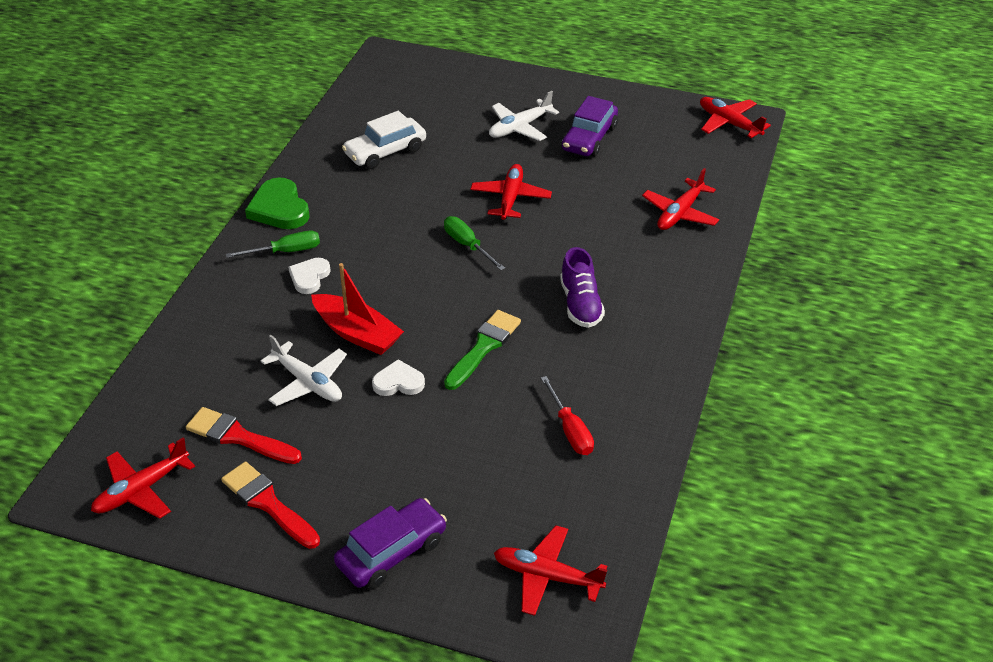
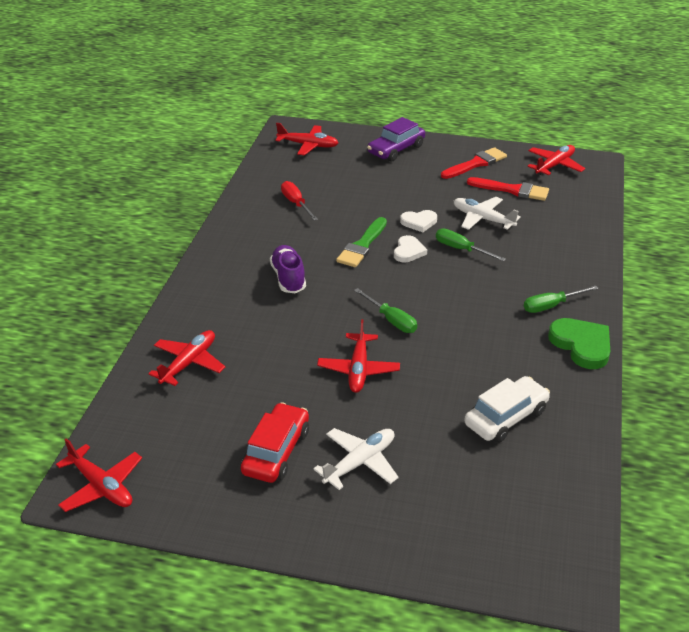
camera: 175 degrees right, 5 degrees down
red brush [221,462,320,549] -> red brush turned 75 degrees counterclockwise [441,147,507,179]
white heart [288,258,331,294] -> white heart moved to [394,235,427,262]
red boat [311,263,404,355] -> green screwdriver [436,228,506,262]
purple car [562,96,618,157] -> red car [241,402,309,483]

